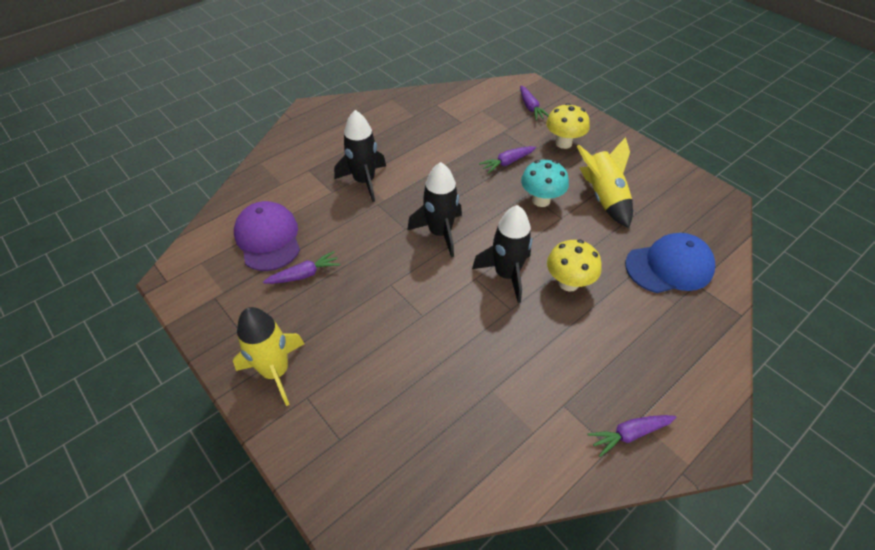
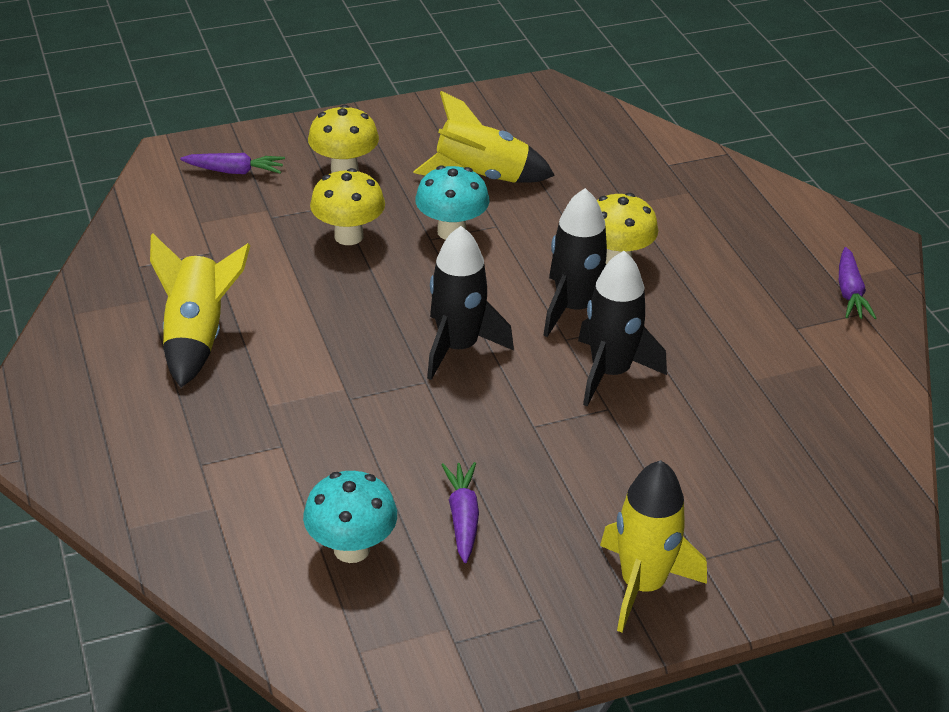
camera: 70 degrees left, 10 degrees down
purple cap [234,201,300,271] -> turquoise mushroom [303,471,397,563]
black rocket [334,110,386,202] -> black rocket moved to [578,251,667,407]
purple carrot [479,146,536,174] -> yellow mushroom [310,168,385,245]
blue cap [625,233,715,293] -> none
none -> yellow rocket [150,233,251,387]

